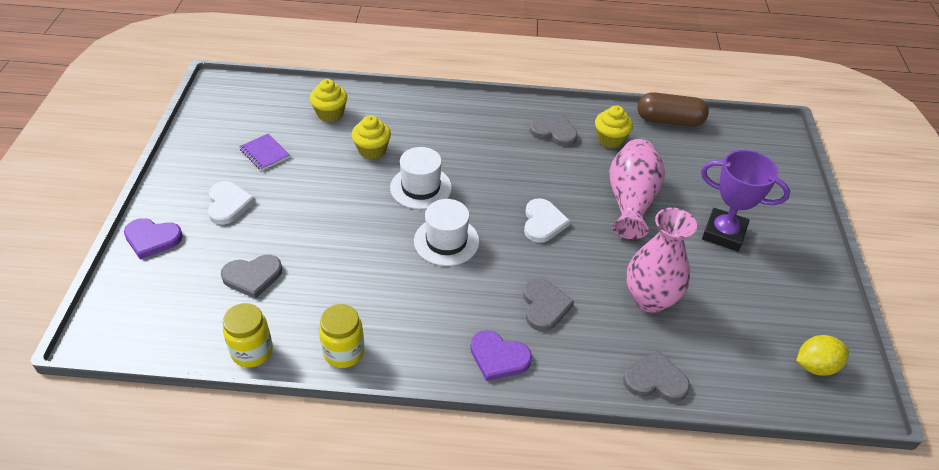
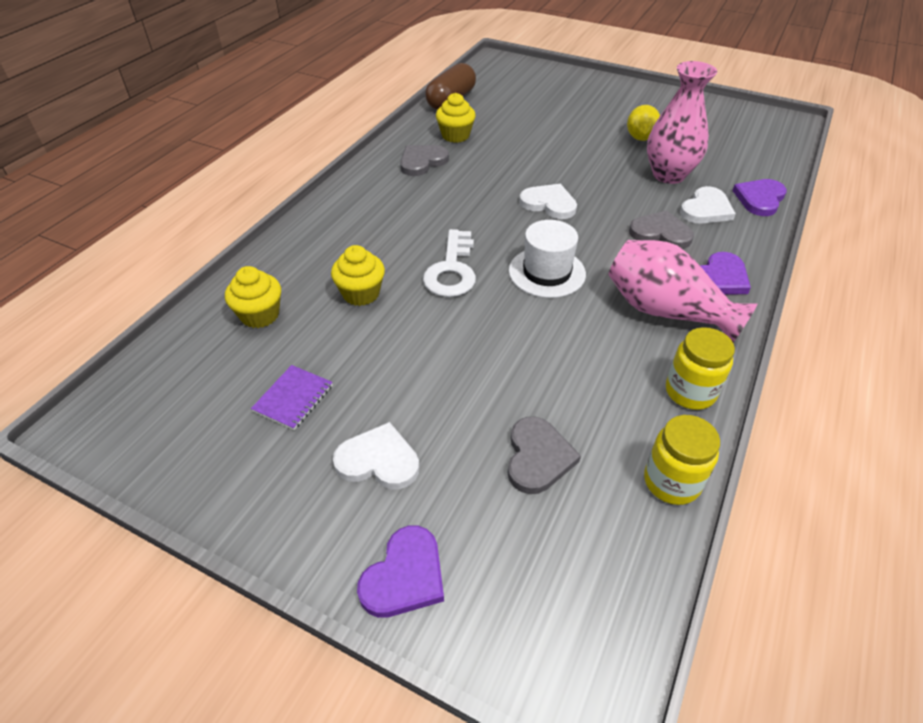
camera: 65 degrees left, 0 degrees up
purple notebook [239,133,290,171] -> purple notebook turned 45 degrees counterclockwise [251,365,333,430]
white hat [390,147,452,210] -> white key [423,229,476,297]
pink vase [609,139,665,239] -> pink vase moved to [608,240,758,342]
grey heart [623,351,690,402] -> purple heart [732,179,787,216]
purple trophy [701,150,790,252] -> none
yellow lemon [796,335,849,376] -> yellow lemon moved to [627,105,660,141]
none -> white heart [680,186,736,224]

